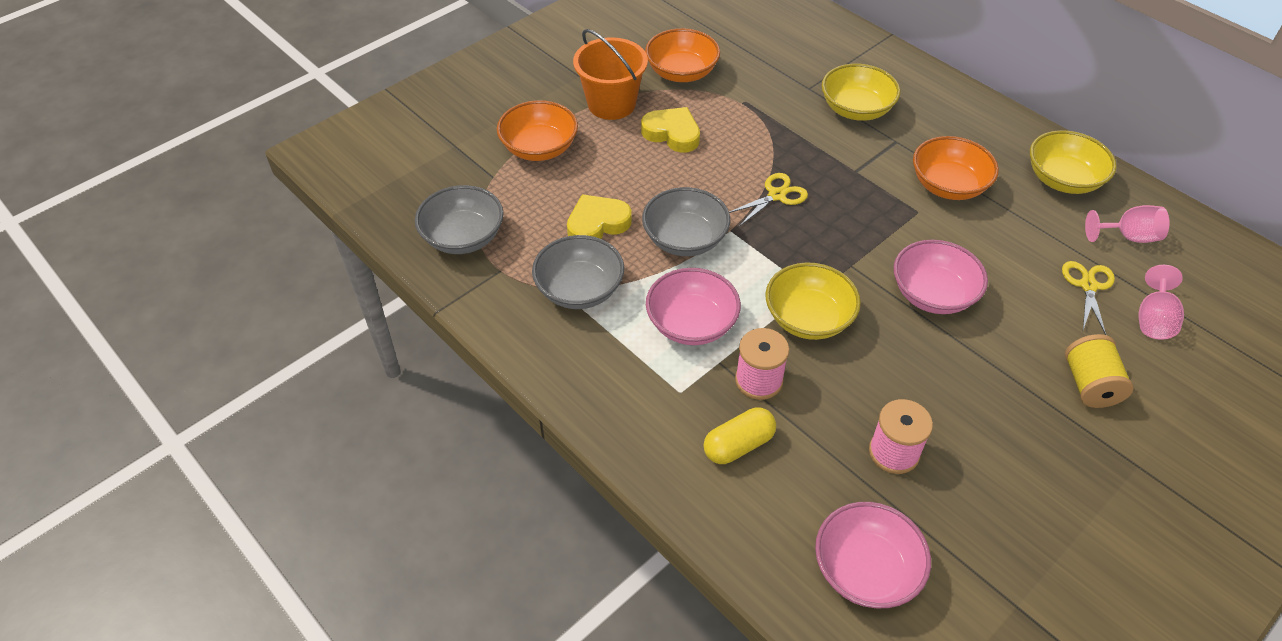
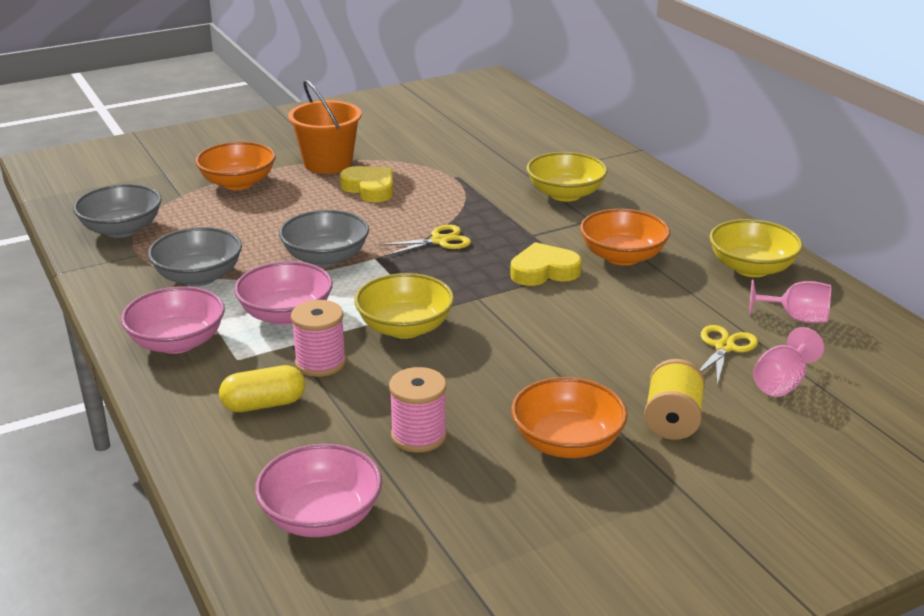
camera: 15 degrees right, 20 degrees down
yellow heart [567,194,632,239] -> yellow heart moved to [510,242,582,286]
orange bowl [645,28,720,82] -> orange bowl moved to [511,377,628,458]
pink bowl [894,240,988,314] -> pink bowl moved to [121,286,225,354]

